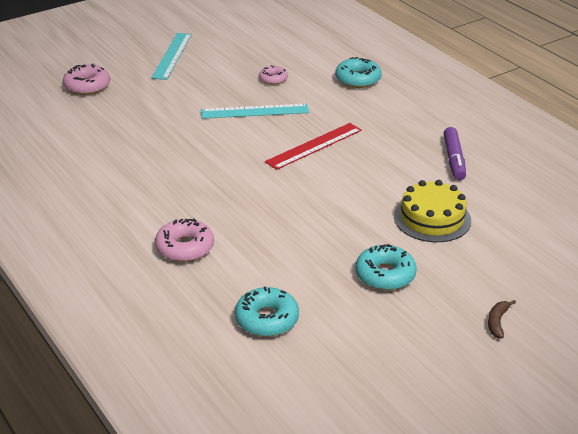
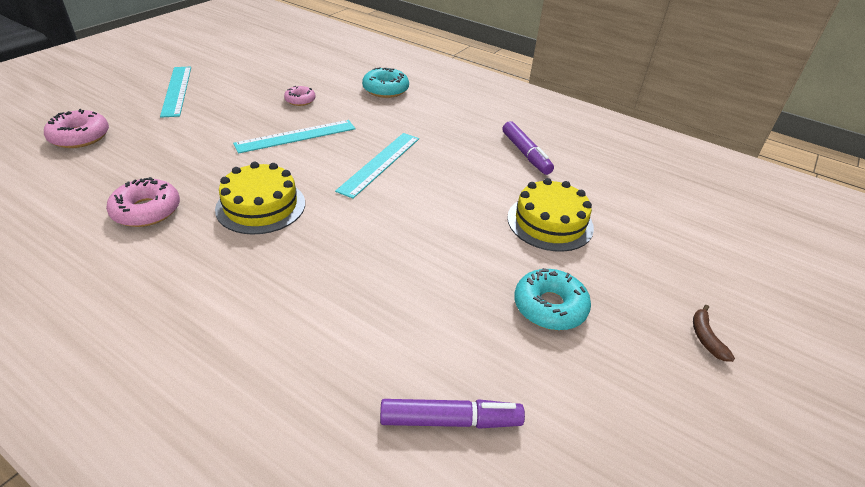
camera: 25 degrees left, 5 degrees up
pink donut [155,219,214,262] -> pink donut moved to [106,177,180,227]
turquoise donut [235,286,299,337] -> purple marker [380,399,525,429]
red ruler [265,123,362,170] -> turquoise ruler [335,133,419,199]
none -> yellow cake [215,162,305,235]

